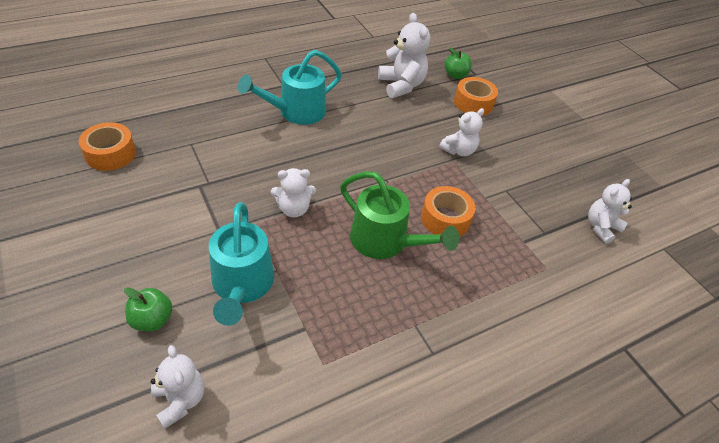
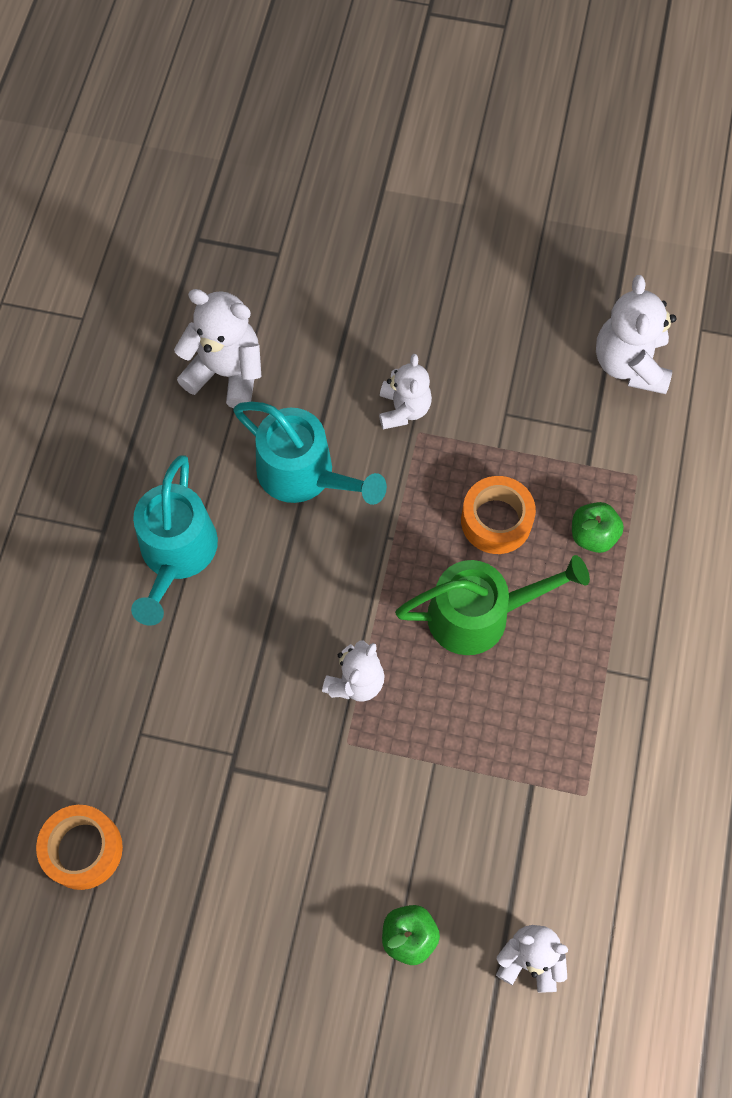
camera: 45 degrees left, 20 degrees up
turquoise watering can [209,202,274,326] -> turquoise watering can moved to [233,402,387,505]
green apple [445,48,472,79] -> green apple moved to [572,502,624,553]
orange tape [454,77,498,116] -> none
white teddy bear [588,179,632,244] -> white teddy bear [596,275,676,394], size x1.52

